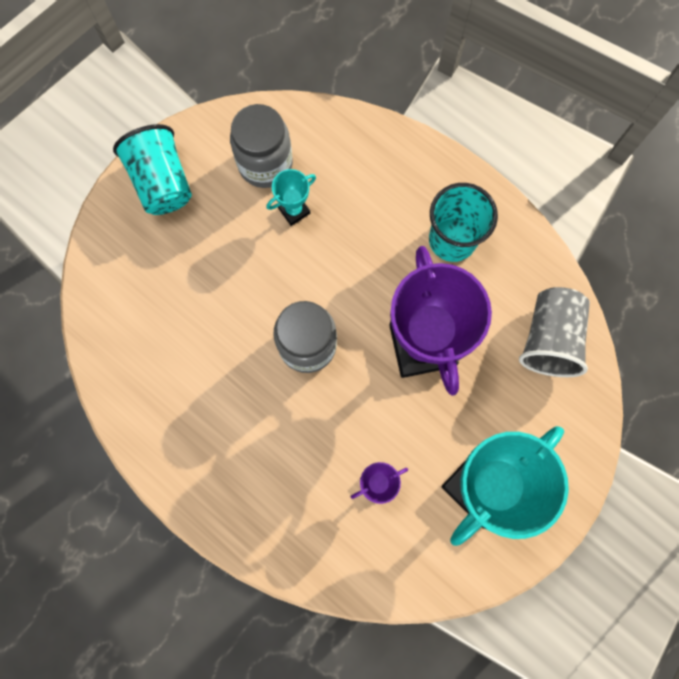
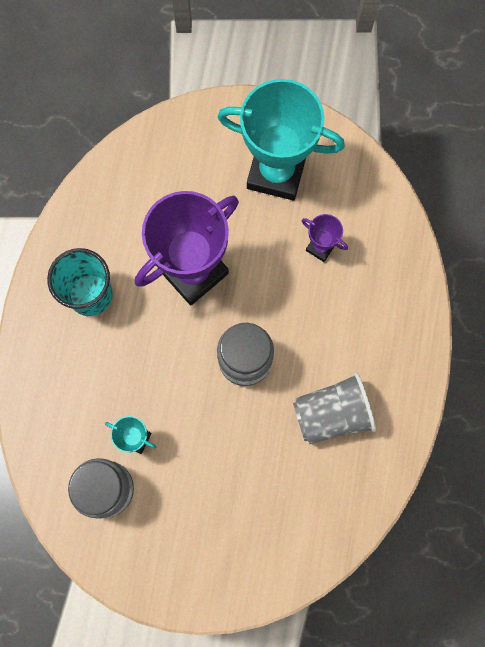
camera: 120 degrees left, 0 degrees up
turquoise cup [113,124,192,215] -> none
grey cup [519,287,590,377] -> grey cup moved to [293,373,376,444]

